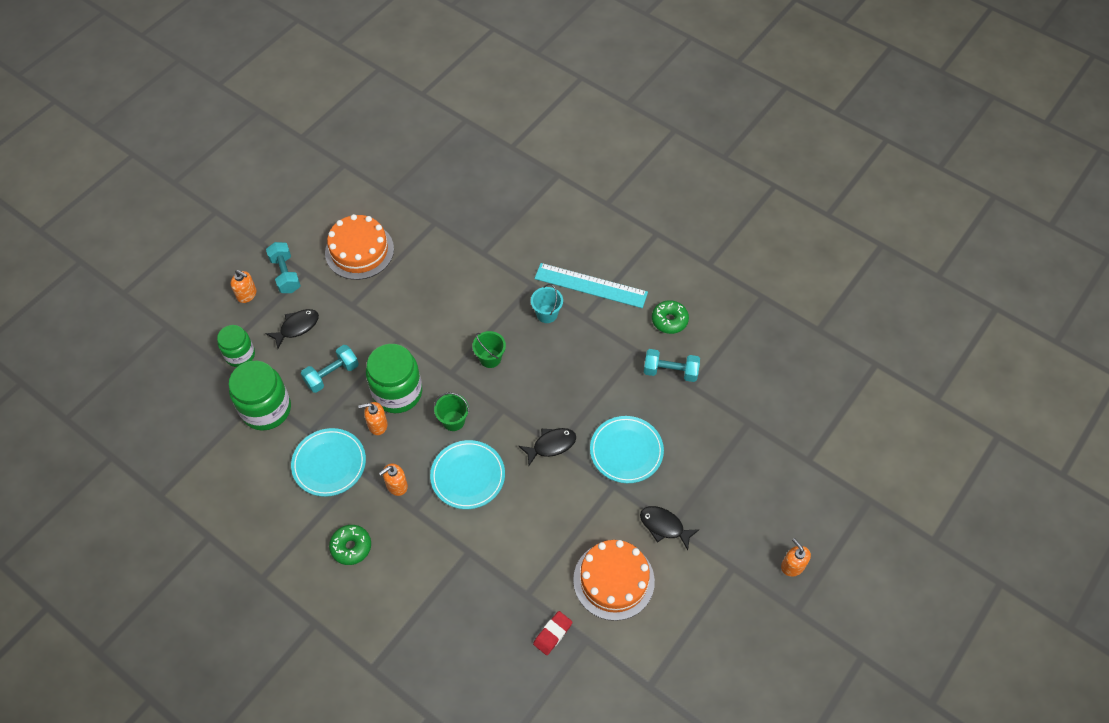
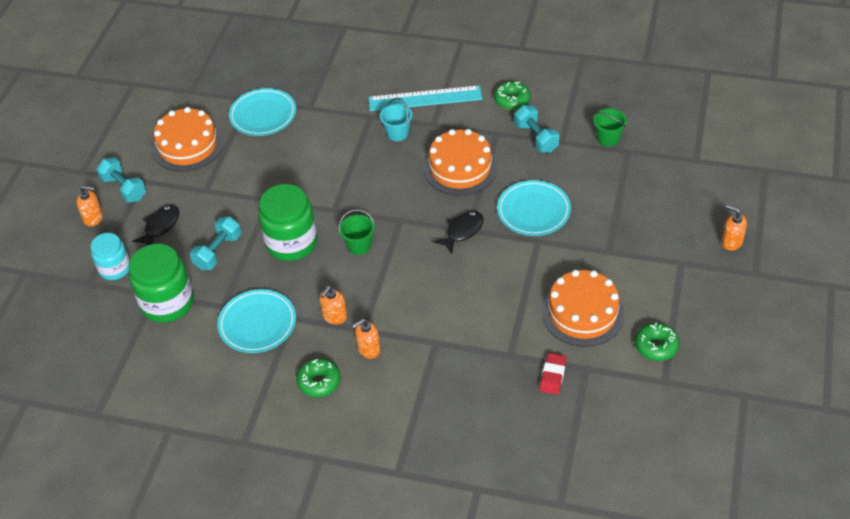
camera: 20 degrees left, 10 degrees down
green jar [217,325,255,367] -> turquoise jar [91,233,130,280]
orange soap dispenser [358,402,388,435] -> orange soap dispenser moved to [352,319,381,359]
turquoise plate [430,440,505,509] -> turquoise plate moved to [229,88,296,136]
green bucket [472,331,506,368] -> green bucket moved to [593,108,627,147]
black fish [640,506,700,550] -> none
turquoise dumbbell [644,349,700,382] -> turquoise dumbbell turned 75 degrees clockwise [514,105,559,153]
none -> orange cake [424,129,498,195]
none -> green donut [635,323,680,361]

